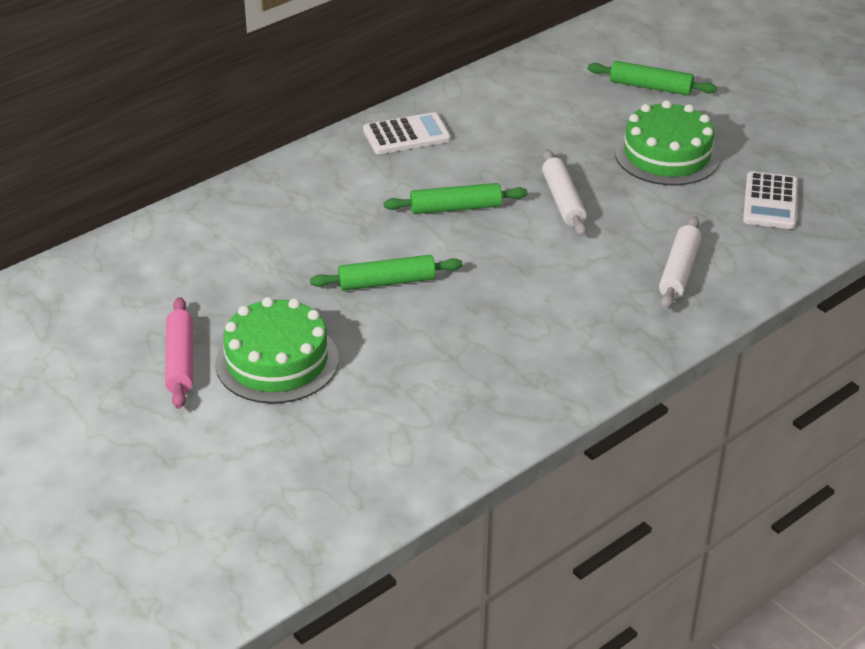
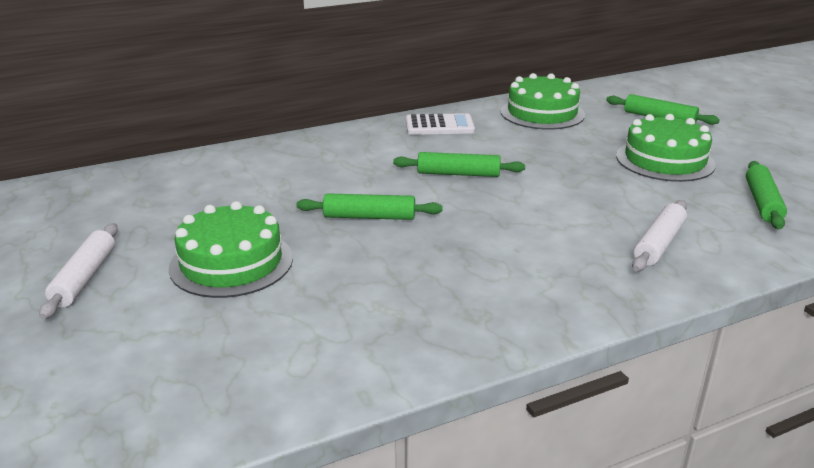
camera: 15 degrees right, 10 degrees down
pink rolling pin [165,297,193,409] -> none
white rolling pin [542,149,587,236] -> white rolling pin moved to [39,223,118,319]
white calculator [743,171,798,229] -> green rolling pin [746,161,787,229]
none -> green cake [500,73,585,130]

